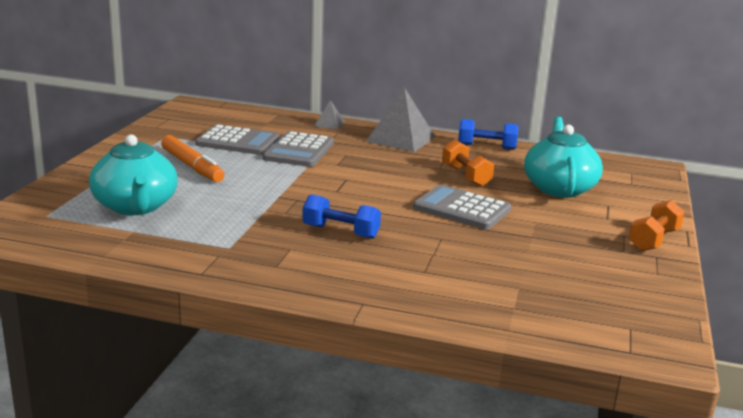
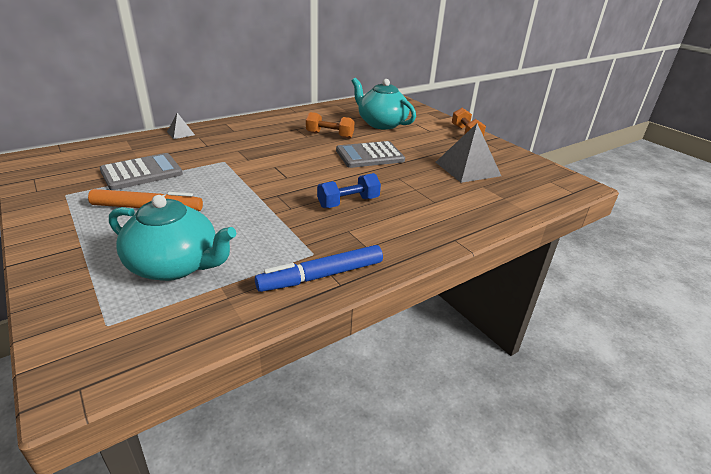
camera: 50 degrees left, 10 degrees up
grey calculator [263,131,334,167] -> none
grey pyramid [366,87,436,152] -> grey pyramid moved to [436,123,501,183]
blue dumbbell [458,119,519,150] -> none
none -> blue marker [255,245,383,292]

